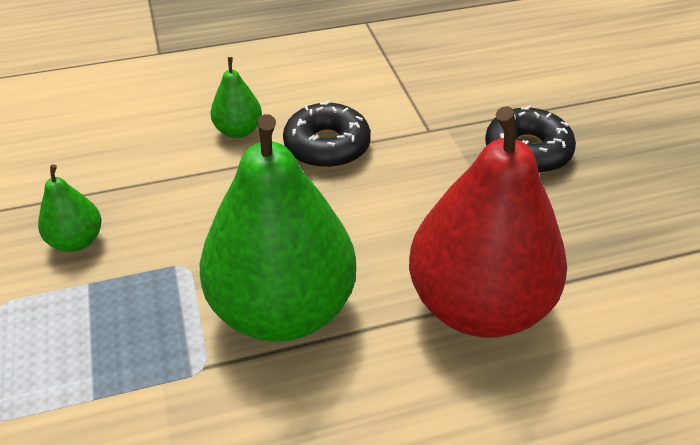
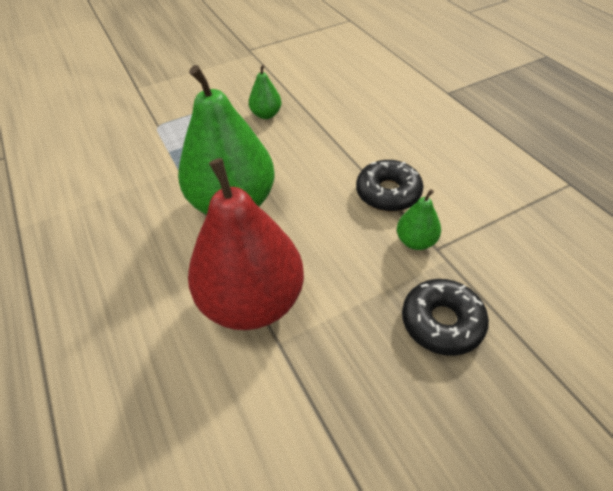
camera: 80 degrees right, 5 degrees up
green pear [210,57,262,138] -> green pear moved to [397,189,441,250]

